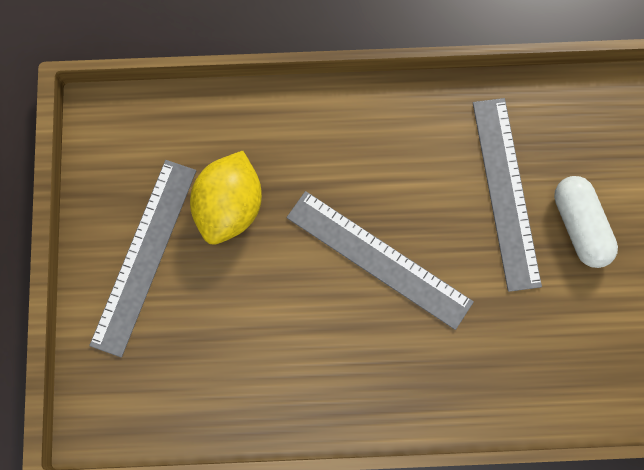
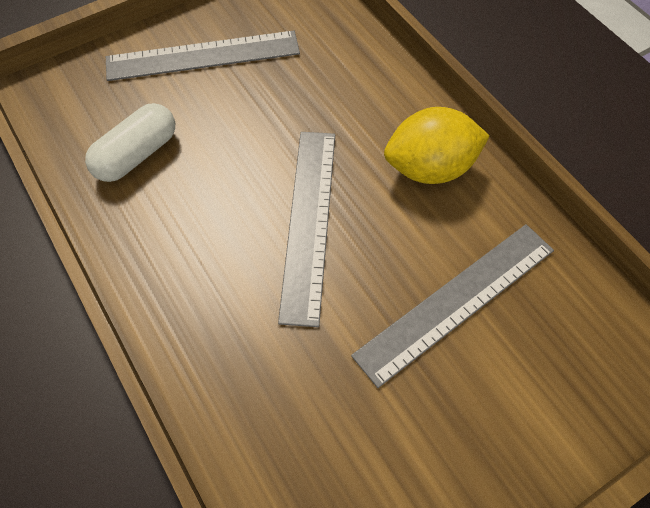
camera: 60 degrees right, 15 degrees down
yellow lemon [190,151,262,245] -> yellow lemon moved to [384,107,490,184]
white capsule [554,176,618,268] -> white capsule moved to [85,103,175,182]

